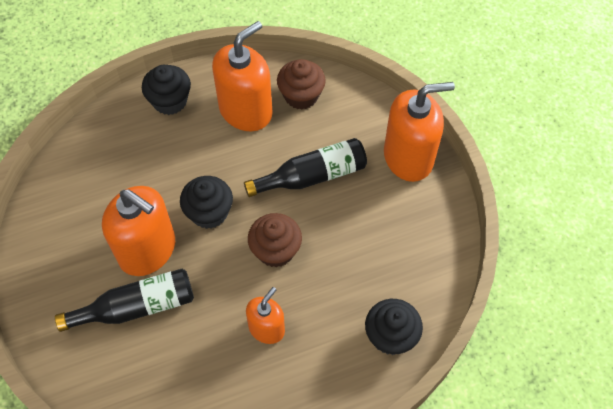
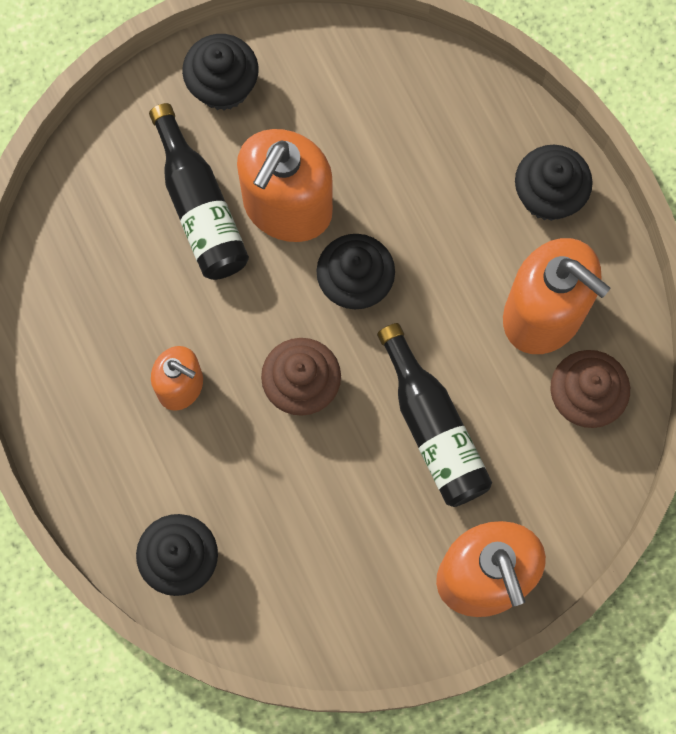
camera: 85 degrees right, 15 degrees up
none -> black cupcake [182,34,259,110]

